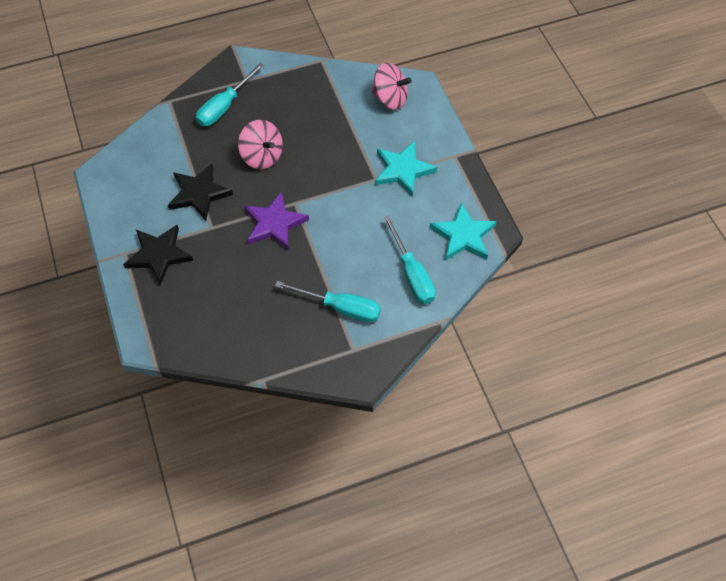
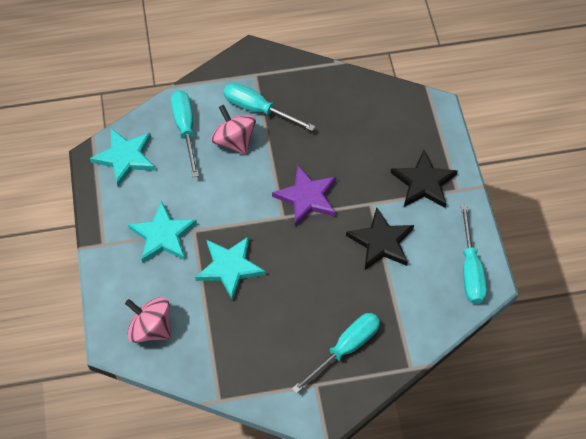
camera: 170 degrees left, 0 degrees up
pink spinning top [238,120,283,169] -> pink spinning top moved to [211,105,256,155]
none -> turquoise star [195,236,266,301]
none -> turquoise screwdriver [461,205,487,304]

